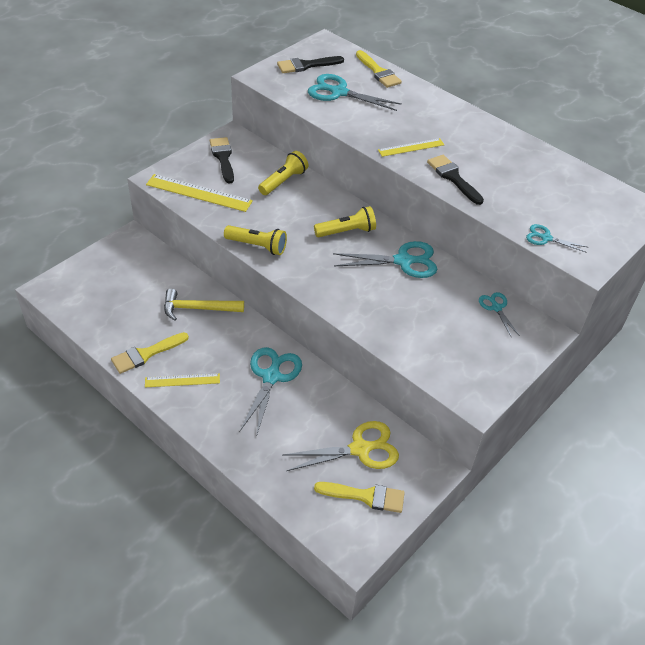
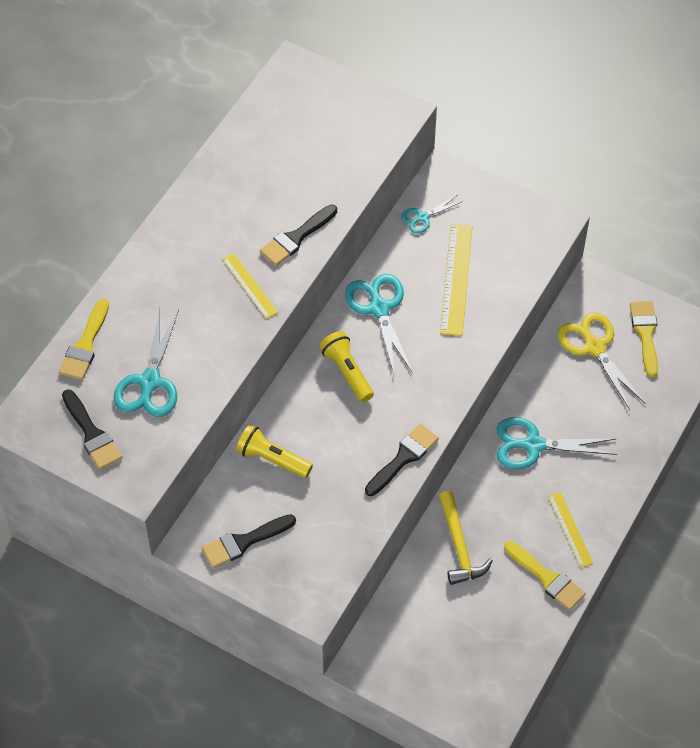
camera: 100 degrees left, 10 degrees up
yellow ruler [146,174,253,212] -> yellow ruler moved to [440,224,472,336]
yellow flashlight [224,225,287,255] -> black brush [365,424,439,496]
yellow brush [356,50,402,88] -> yellow brush turned 150 degrees clockwise [59,299,109,380]
turquoise scissors [526,224,589,253] -> none

